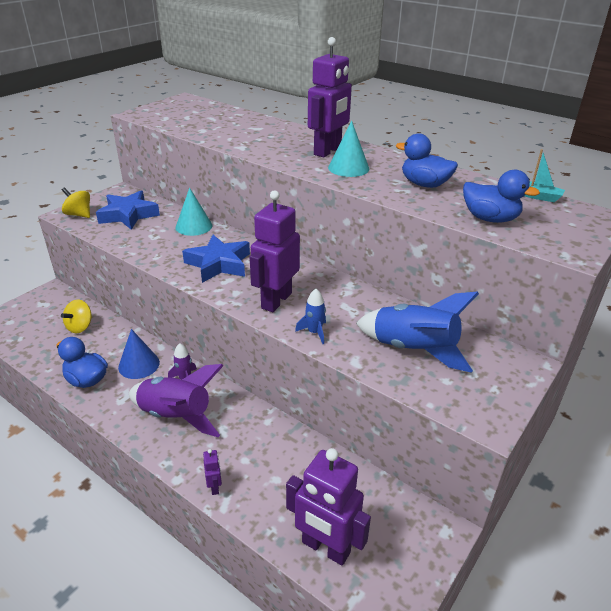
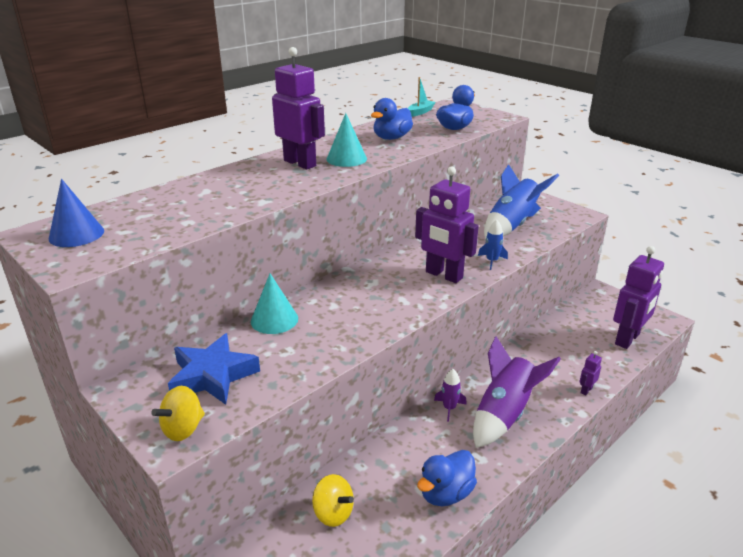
camera: 80 degrees left, 5 degrees down
blue cone [118,329,160,379] -> blue cone moved to [49,179,104,247]
blue star [182,235,250,283] -> none
purple robot [203,449,222,495] -> purple robot turned 45 degrees counterclockwise [579,351,602,396]

